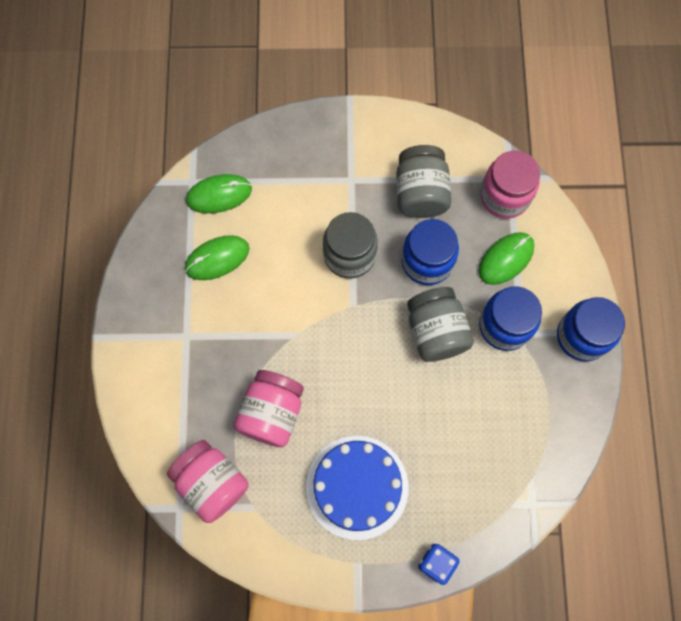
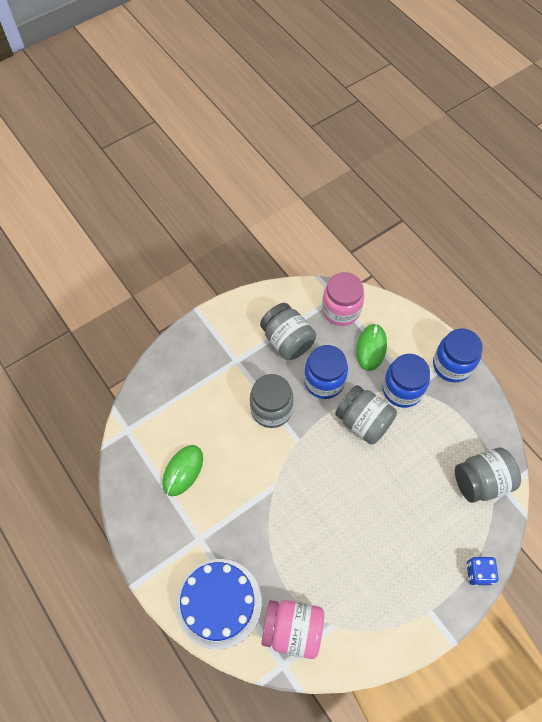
camera: 35 degrees left, 10 degrees down
green mouse [186,174,252,213] -> none
pink jar [234,370,304,447] -> none
blue cake [306,436,408,540] -> blue cake moved to [176,559,262,650]
none -> grey jar [455,448,521,503]

